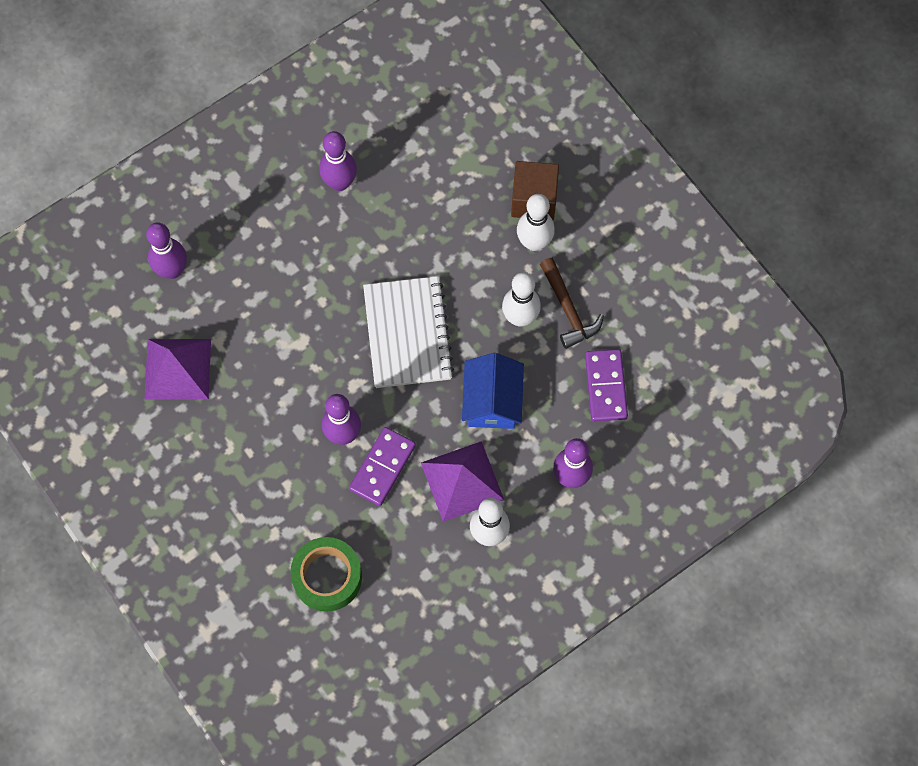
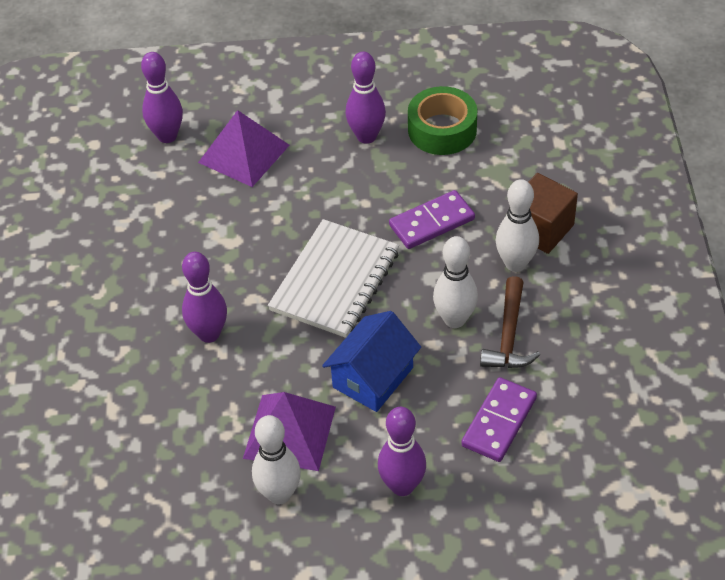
camera: 35 degrees right, 20 degrees down
purple pyramid [144,339,211,400] -> purple pyramid moved to [198,110,290,187]
green tape [290,537,362,612] -> green tape moved to [408,86,477,155]
purple domino [349,427,416,506] -> purple domino moved to [389,190,475,249]

